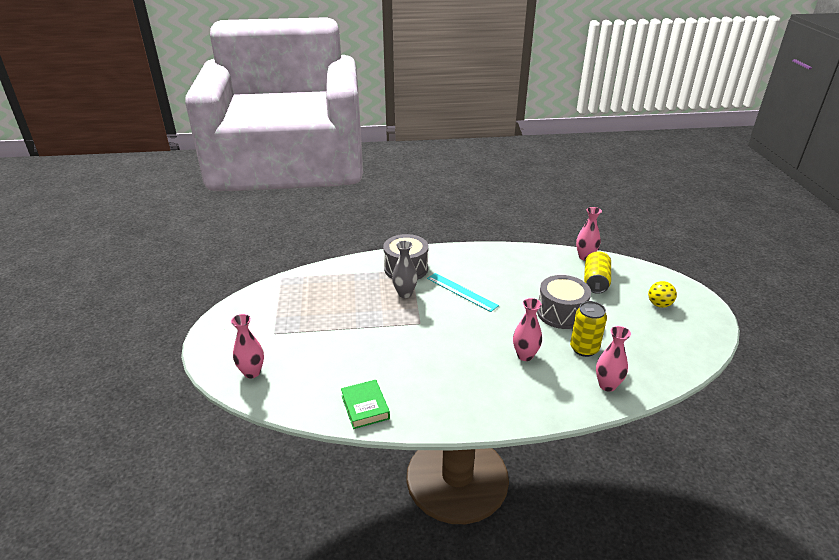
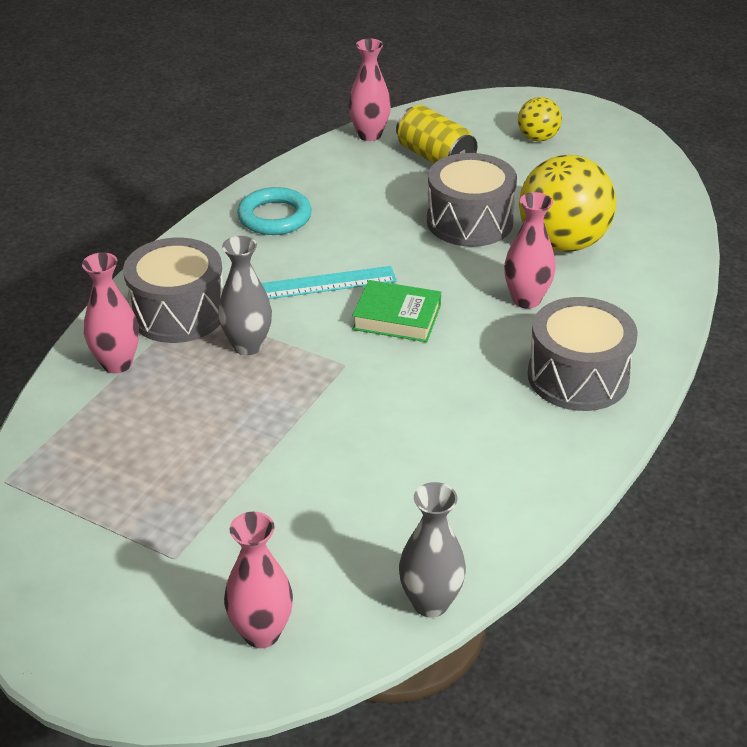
camera: 55 degrees left, 5 degrees up
green book [341,380,390,429] -> green book moved to [352,280,441,342]
yellow can [570,301,607,357] -> yellow ball [519,155,616,252]
pink vase [596,326,631,392] -> pink vase moved to [82,252,139,373]
none -> turquoise ring [237,187,312,235]
none -> grey vase [399,482,466,618]
none -> grey drum [528,297,638,411]

